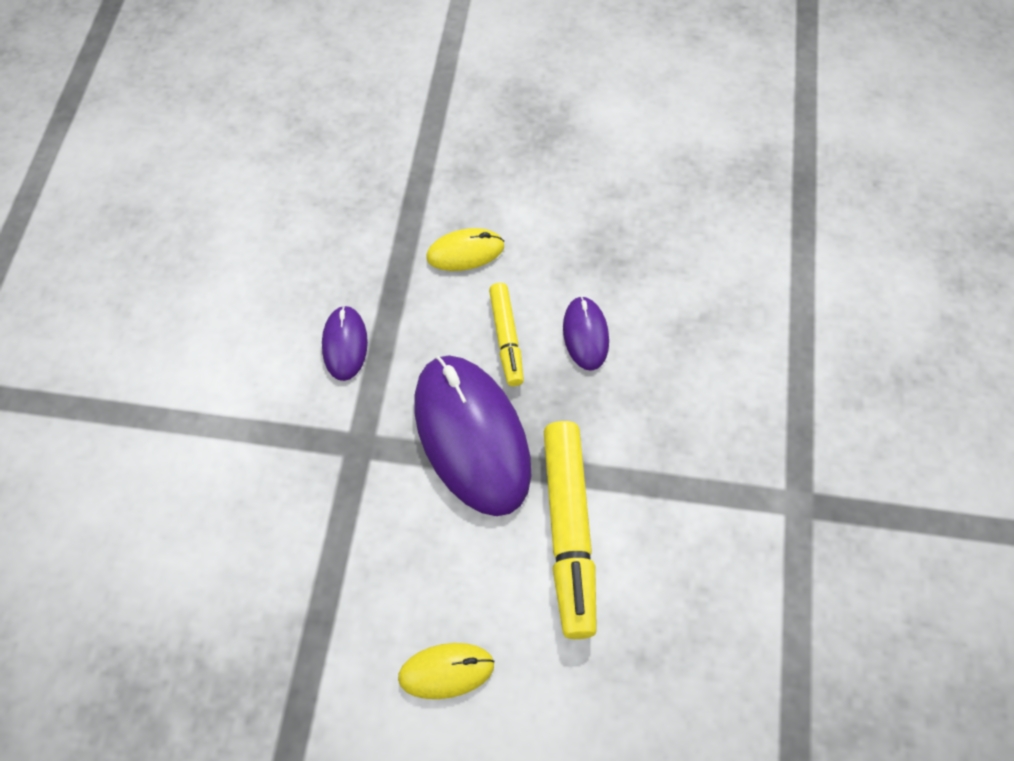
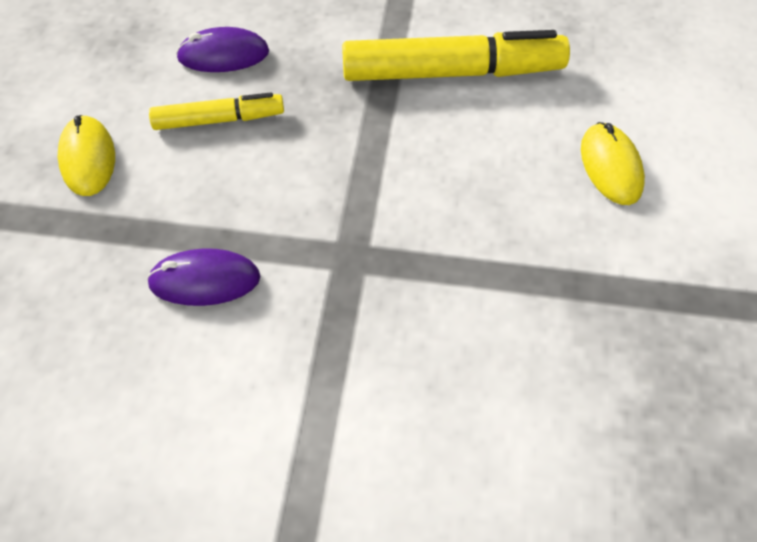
camera: 90 degrees left, 5 degrees down
purple mouse [414,355,531,516] -> none

